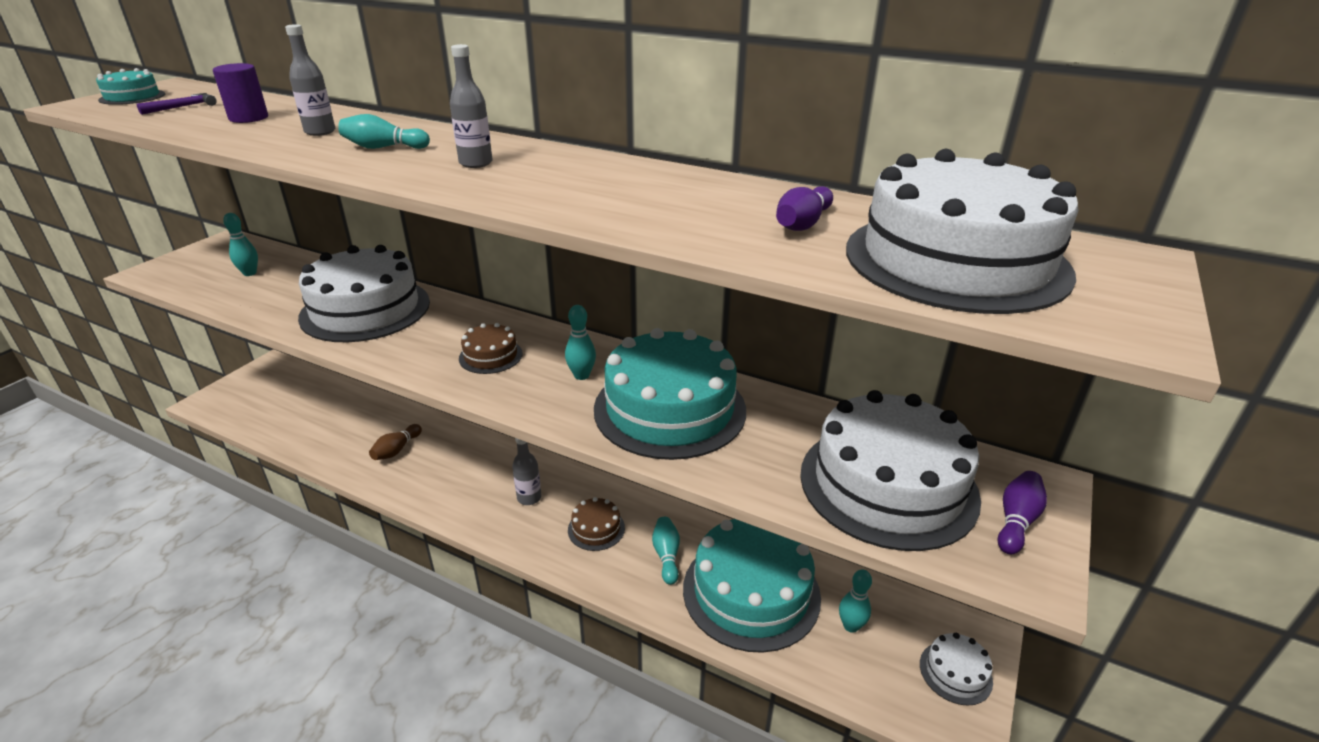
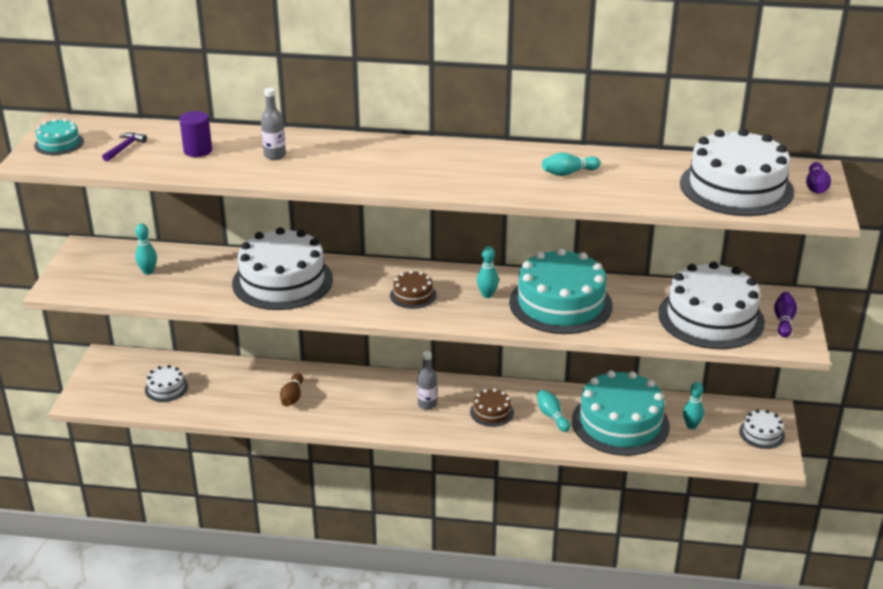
camera: 20 degrees left, 0 degrees up
turquoise bowling pin [338,114,430,149] -> turquoise bowling pin moved to [542,152,601,176]
grey bottle [450,44,492,168] -> none
purple bowling pin [776,186,833,231] -> purple bowling pin moved to [806,162,831,194]
none -> white cake [145,365,188,402]

